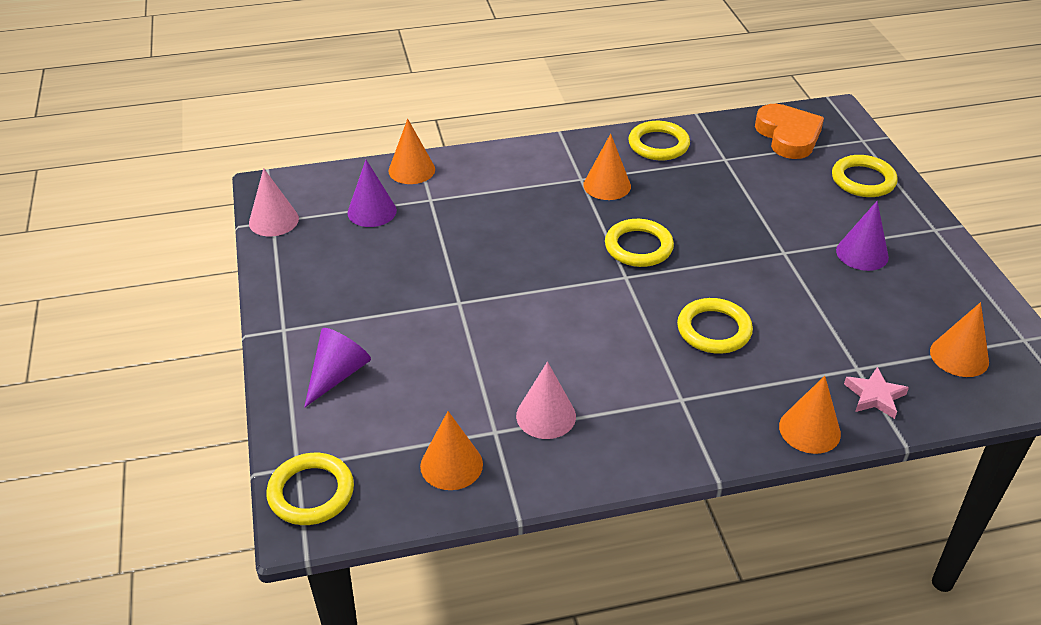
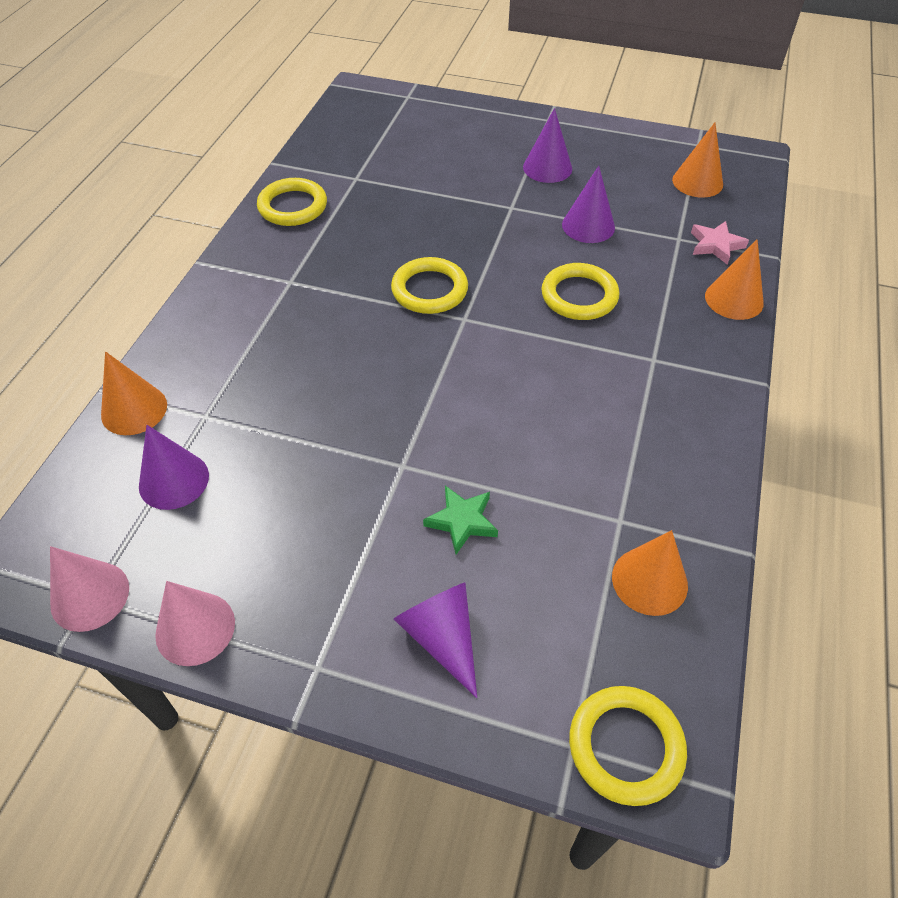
camera: 60 degrees left, 10 degrees up
pink cone [516,362,576,439] -> pink cone moved to [155,581,235,666]
orange cone [583,134,631,200] -> none
orange heart [755,104,824,159] -> none
yellow ring [832,155,898,197] -> none
none -> green star [423,486,498,554]
none -> purple cone [562,166,615,243]

